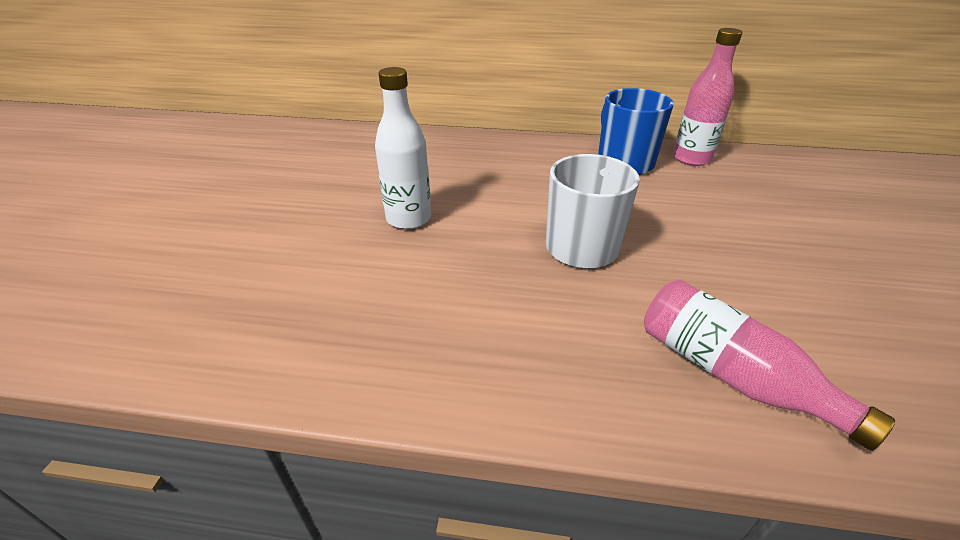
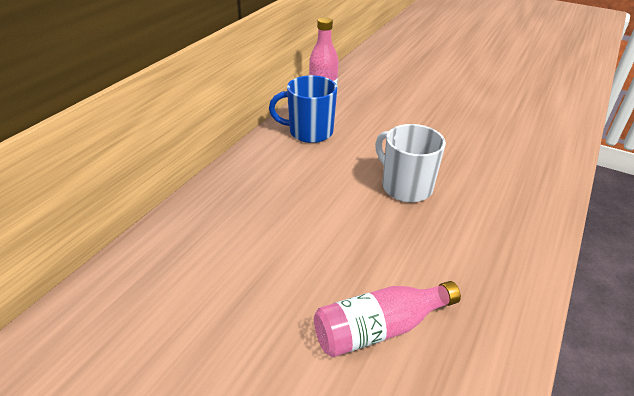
camera: 70 degrees left, 0 degrees up
white bottle [375,67,431,230] -> none
pink bottle [644,280,895,451] -> pink bottle moved to [314,281,461,357]

